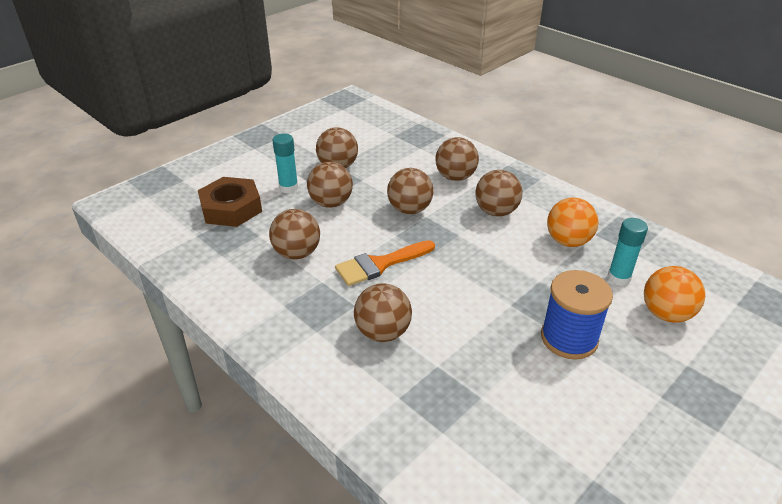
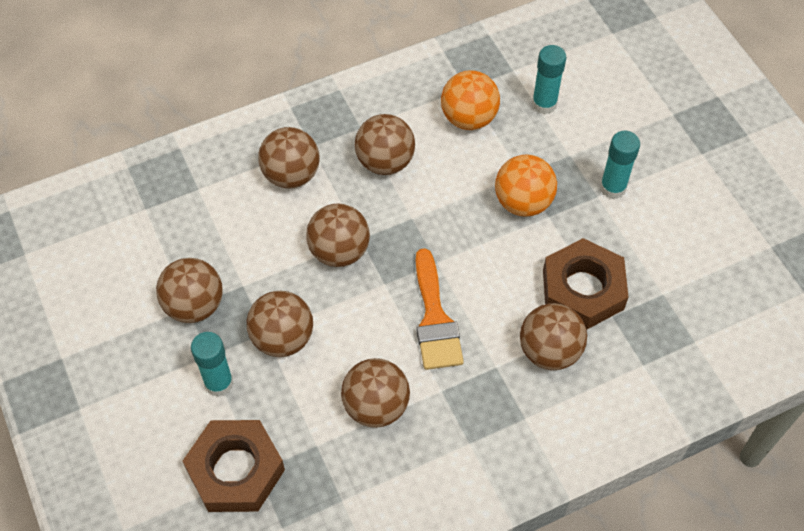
camera: 70 degrees left, 20 degrees up
blue spool [541,270,613,360] -> turquoise glue stick [600,131,640,199]
orange ball [644,266,705,323] -> orange ball moved to [495,155,557,217]
none -> brown nut [543,238,628,330]

